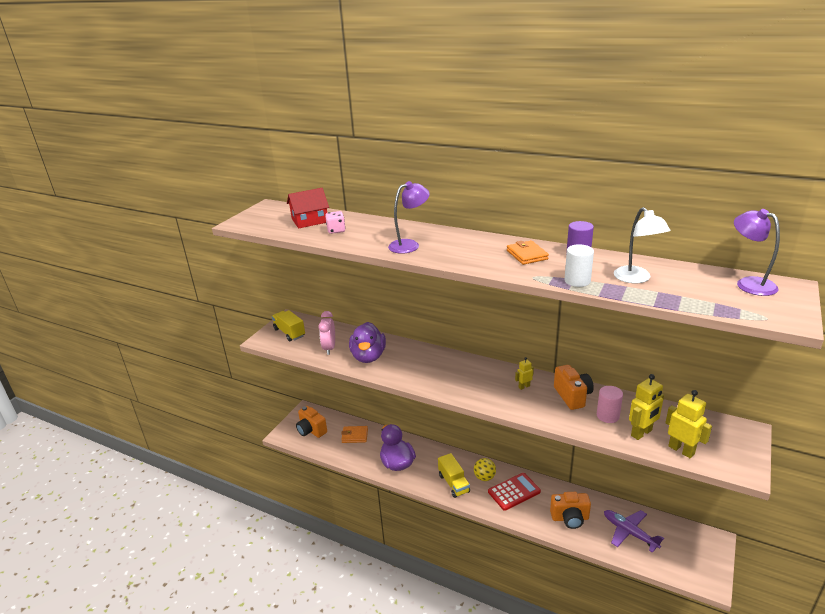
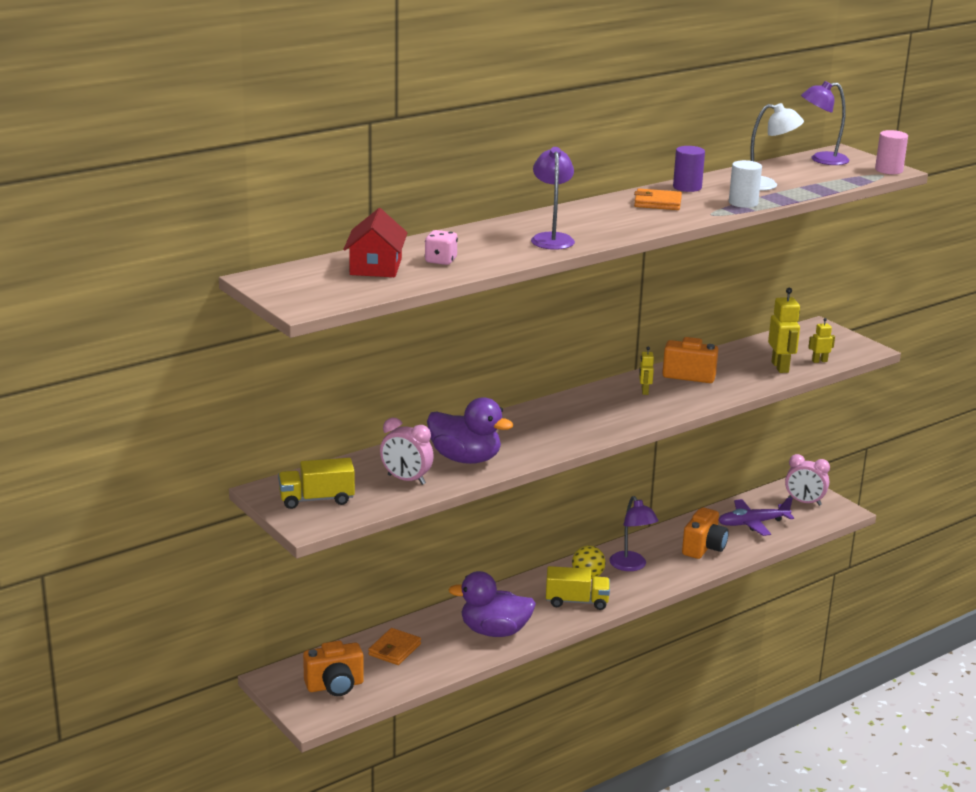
camera: 65 degrees left, 5 degrees down
red calculator [488,473,541,511] -> purple lamp [609,496,659,571]
pink cylinder [597,386,623,423] -> pink cylinder moved to [875,130,908,174]
yellow robot [665,390,712,458] -> yellow robot [808,318,835,363], size x0.55
none -> pink clock [785,454,830,506]

